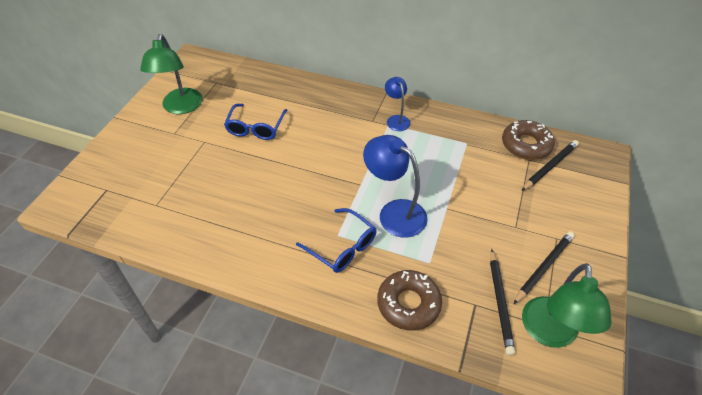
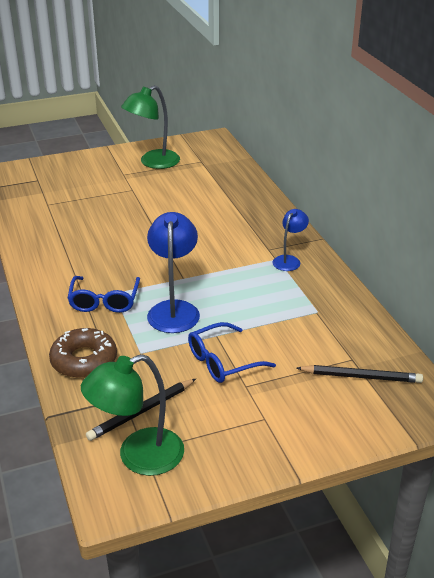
camera: 50 degrees right, 15 degrees down
blue glasses [224,104,288,140] -> blue glasses moved to [188,322,276,383]
brown donut [502,120,555,160] -> none
black pencil [514,231,574,304] -> none

